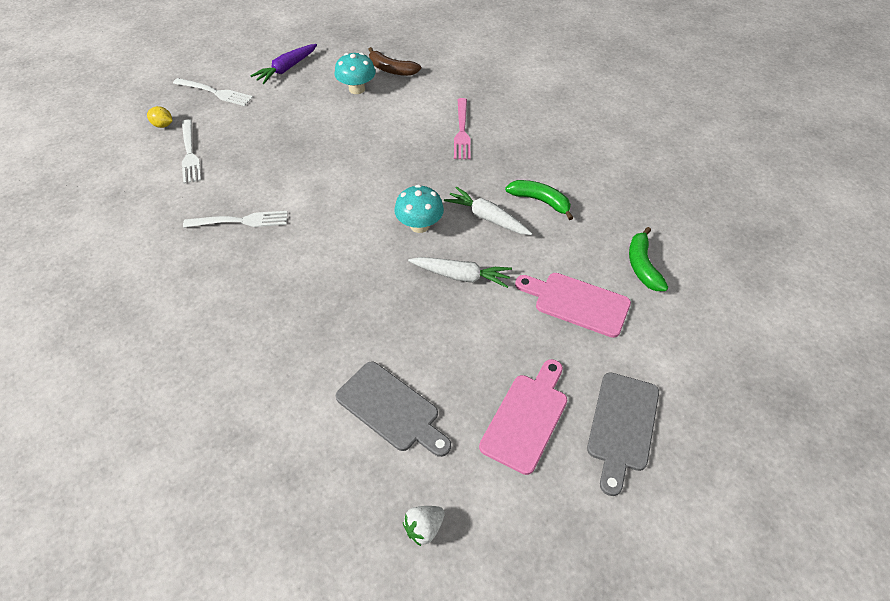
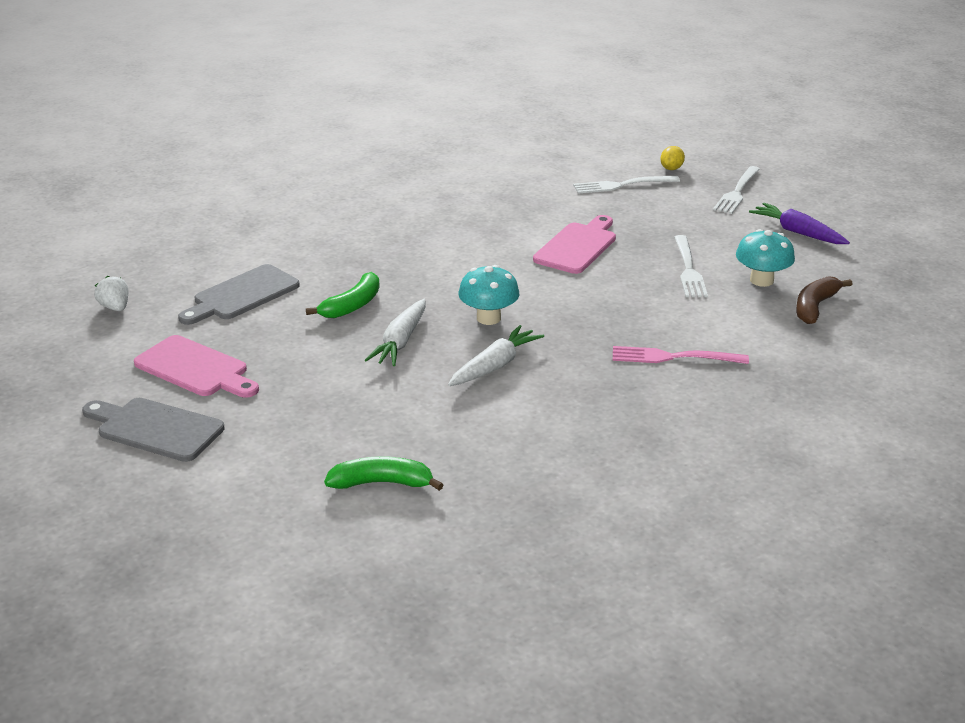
camera: 95 degrees right, 20 degrees down
white fork [183,211,288,228] -> white fork moved to [674,235,708,297]
green banana [505,180,573,220] -> green banana moved to [306,272,380,318]
pink cutting board [515,273,631,338] -> pink cutting board moved to [533,215,616,274]

